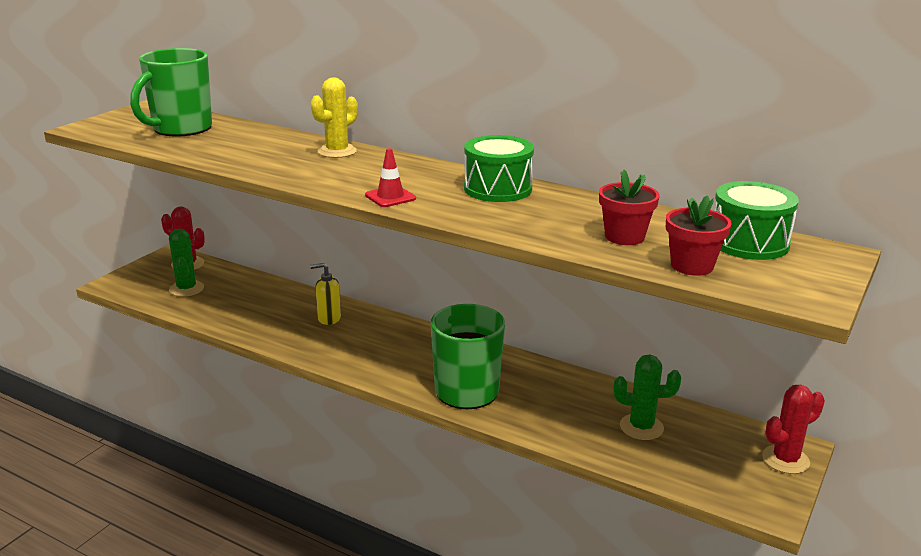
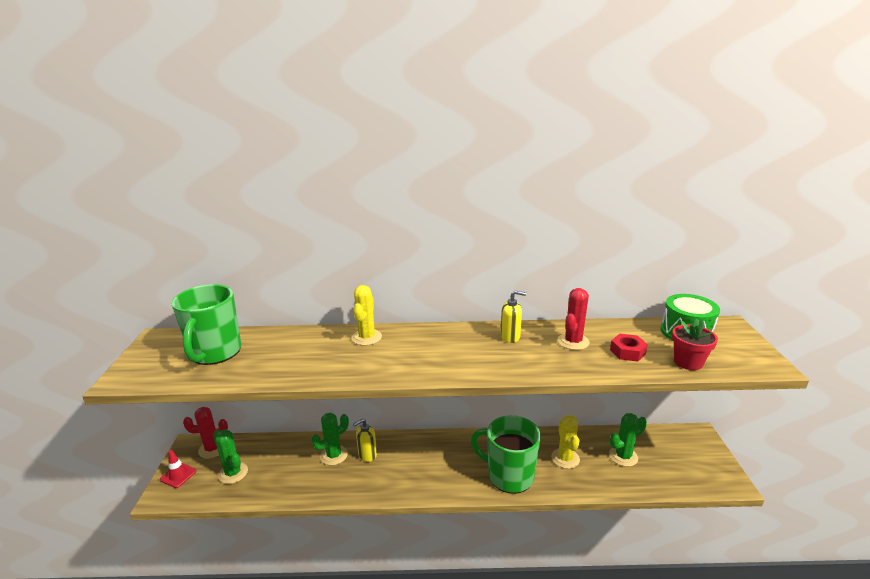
camera: 30 degrees left, 0 degrees up
red traffic cone [365,148,416,207] -> red traffic cone moved to [160,450,196,488]
green drum [464,135,534,202] -> yellow soap dispenser [501,291,526,343]
red flower pot [599,170,660,245] -> red nut [610,334,648,362]
red cactus [762,385,825,474] -> red cactus moved to [558,288,590,350]
none -> green cactus [311,413,349,465]
none -> yellow cactus [551,415,580,469]

